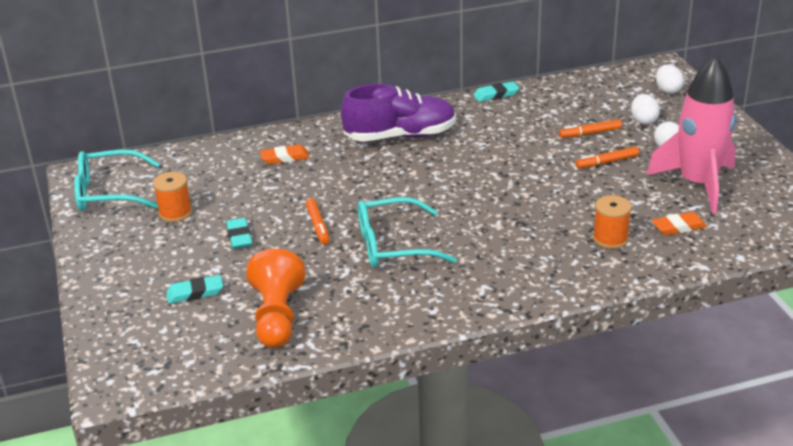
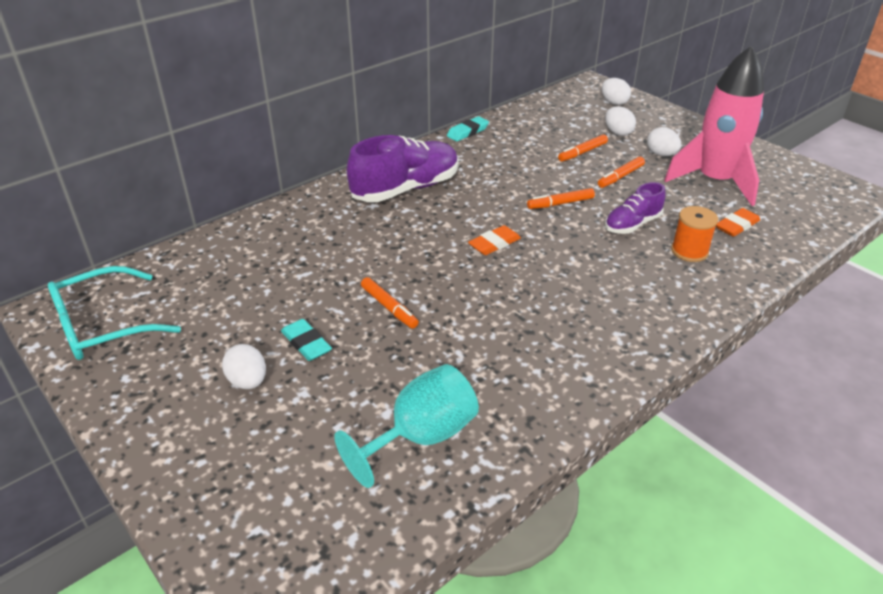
camera: 25 degrees left, 5 degrees up
orange spool [153,172,192,222] -> none
turquoise eraser [166,275,223,304] -> none
orange pawn [246,249,305,348] -> turquoise goblet [334,364,479,488]
orange eraser [260,144,310,164] -> orange eraser moved to [468,225,521,255]
turquoise glasses [358,197,457,268] -> none
none -> white egg [222,344,266,389]
none -> orange marker [527,188,595,209]
none -> purple shoe [605,182,666,234]

